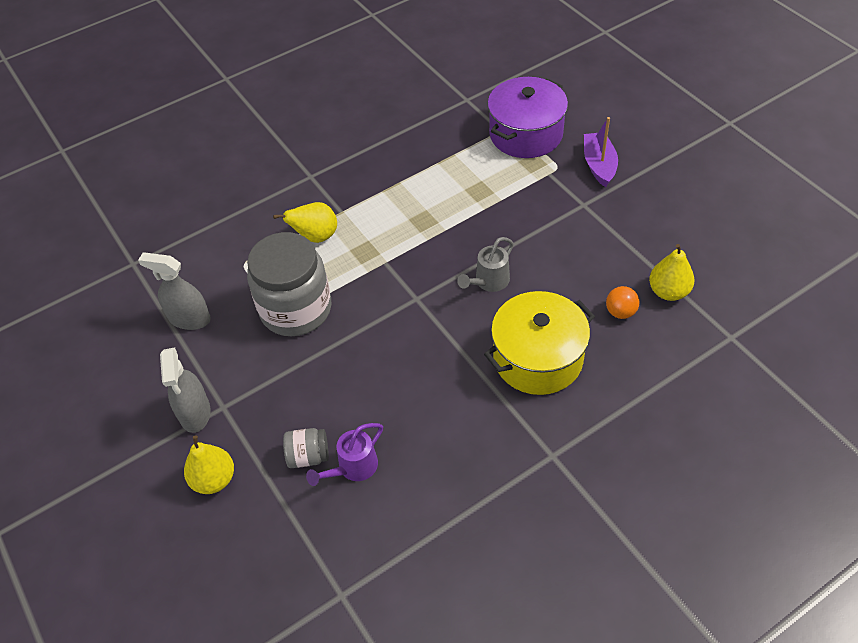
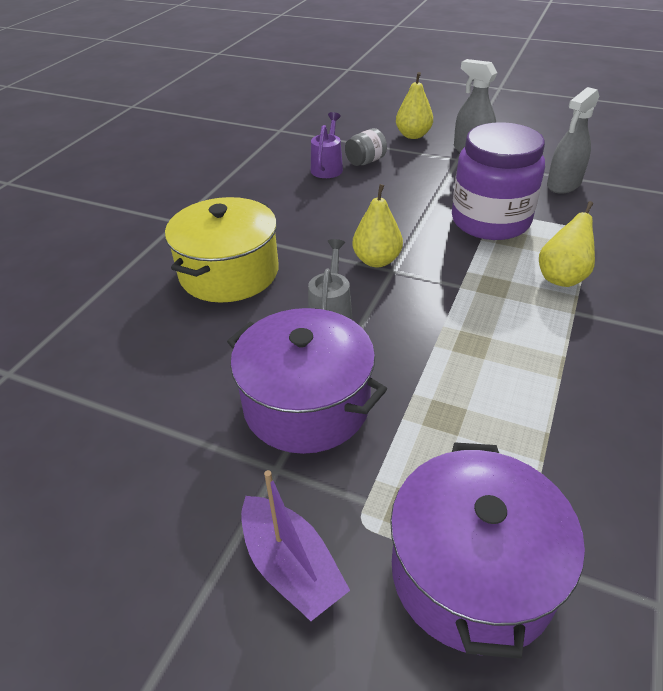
camera: 145 degrees right, 10 degrees down
grey spray bottle [138,253,211,330] -> grey spray bottle turned 150 degrees clockwise [547,87,599,194]
grey jar [247,232,331,336] -> purple jar [452,122,545,240]
orange ball [606,286,639,319] -> none
yellow pear [649,244,694,301] -> yellow pear moved to [352,184,403,267]
none -> purple pot [227,308,387,454]

